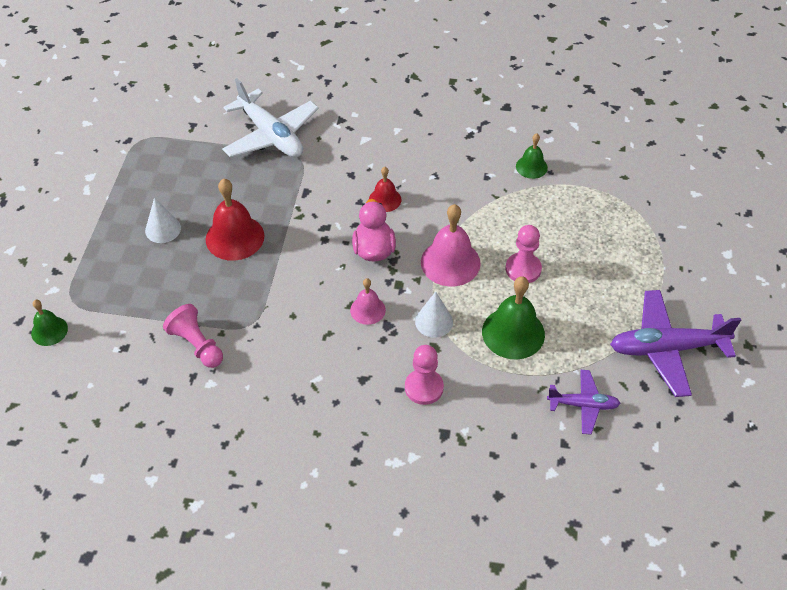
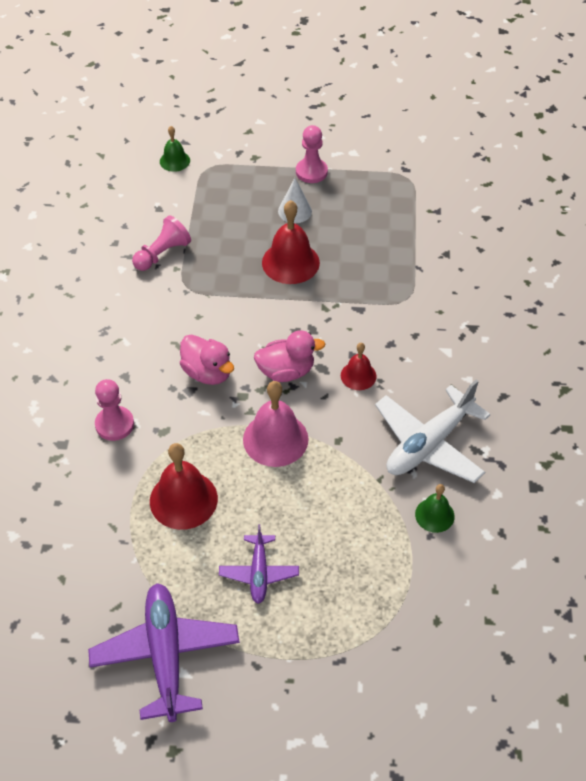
camera: 85 degrees right, 0 degrees up
white plane [222,78,319,157] -> white plane moved to [375,379,491,483]
pink bell [350,278,386,325] -> pink duck [180,334,234,385]
white cone [415,291,453,338] -> none
green bell [482,276,545,359] -> red bell [150,443,218,530]
pink pawn [506,225,542,283] -> pink pawn moved to [296,125,328,183]
purple plane [547,370,620,435] -> purple plane moved to [219,524,299,604]

